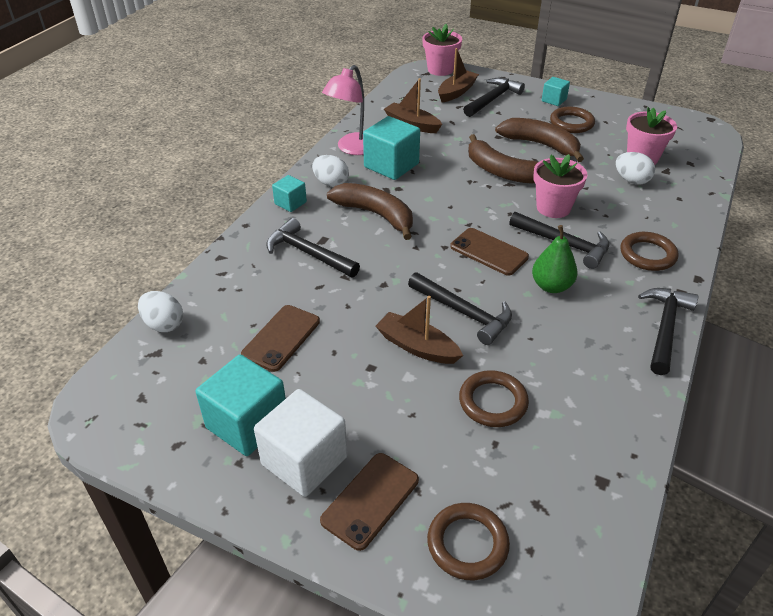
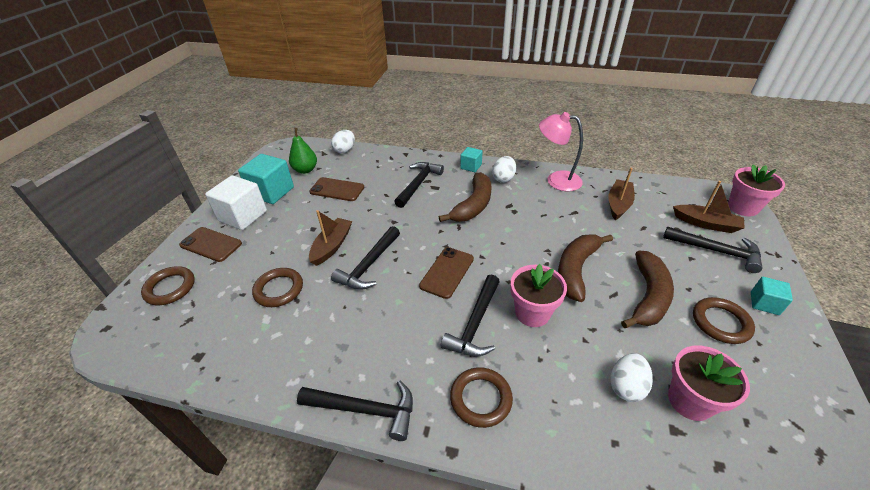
camera: 80 degrees right, 0 degrees up
turquoise cube [363,116,420,180] -> none
green pear [532,225,578,293] -> green pear moved to [289,128,317,174]

